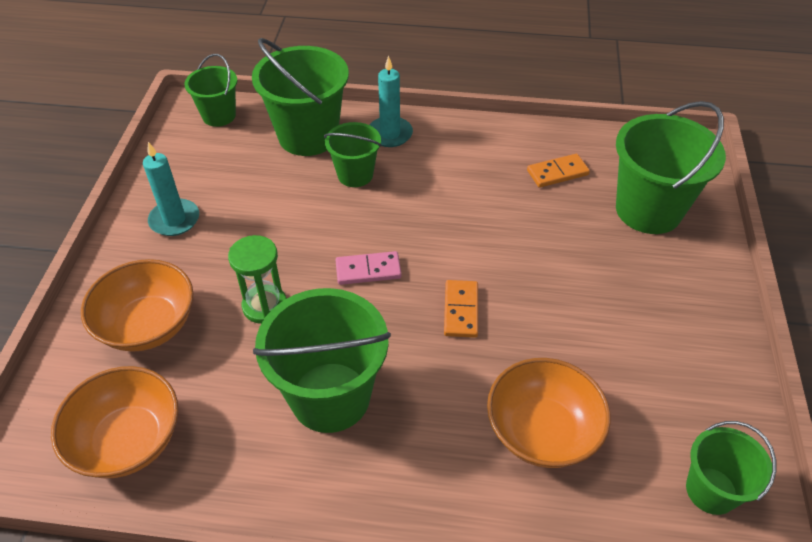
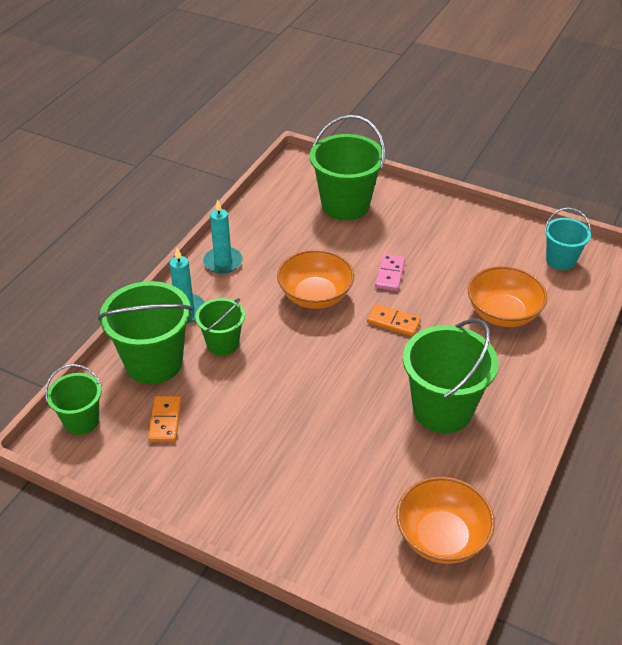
camera: 70 degrees left, 5 degrees down
orange bowl [81,259,193,352] -> orange bowl moved to [277,249,354,309]
turquoise candle [143,142,199,236] -> turquoise candle moved to [203,200,243,274]
green hourglass [228,235,287,324] -> none
pink domino [335,251,402,285] -> pink domino moved to [375,254,405,291]
orange domino [527,154,590,188] -> orange domino moved to [148,396,182,442]
green bucket [686,421,776,515] -> turquoise bucket [544,208,591,270]

